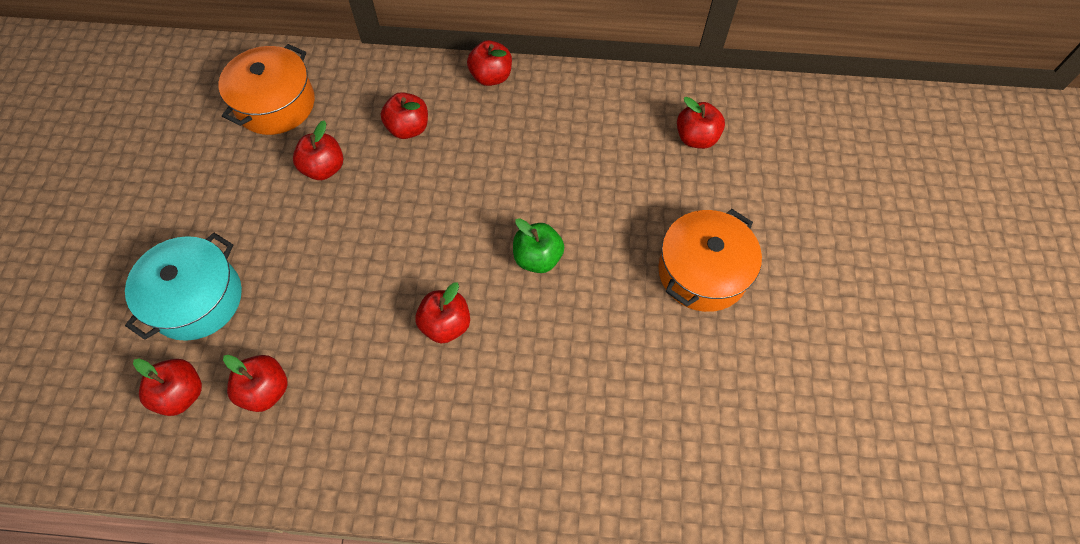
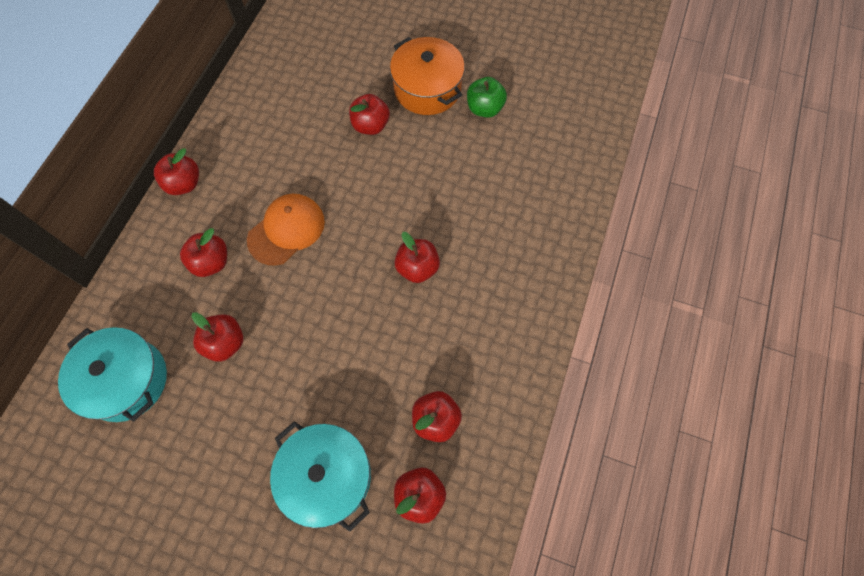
camera: 75 degrees left, 5 degrees up
orange pot [219,44,315,135] -> turquoise pot [58,327,167,422]
green apple [513,218,564,273] -> green apple moved to [467,77,507,118]
red apple [677,97,725,149] -> red apple moved to [349,94,390,135]
none -> orange cap [247,194,325,266]

